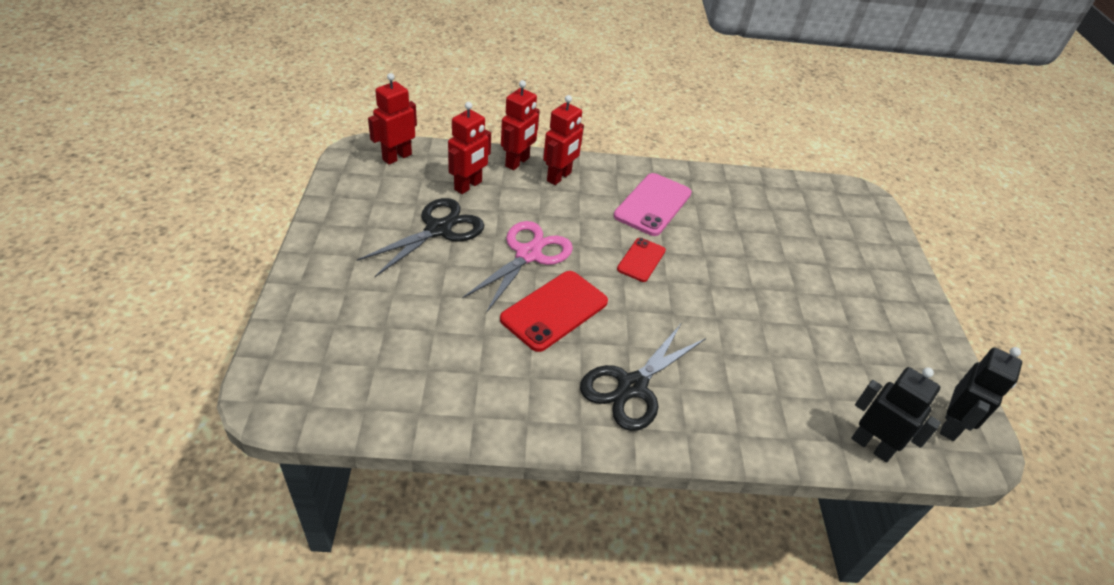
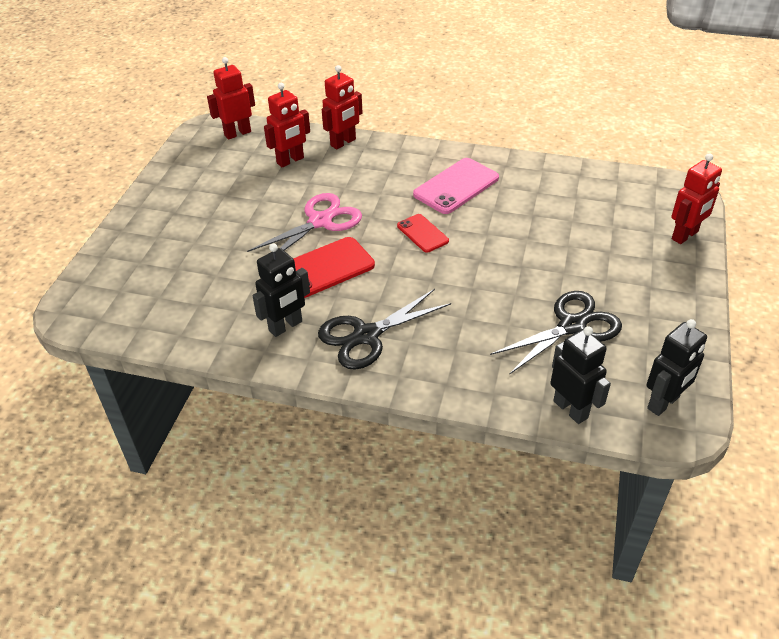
camera: 20 degrees right, 0 degrees up
black scissors [357,198,484,277] -> black scissors moved to [490,291,622,375]
red robot [543,95,584,185] -> red robot moved to [671,153,722,244]
red phone [617,238,666,282] -> red phone turned 75 degrees counterclockwise [397,214,449,253]
none -> black robot [252,244,310,337]

